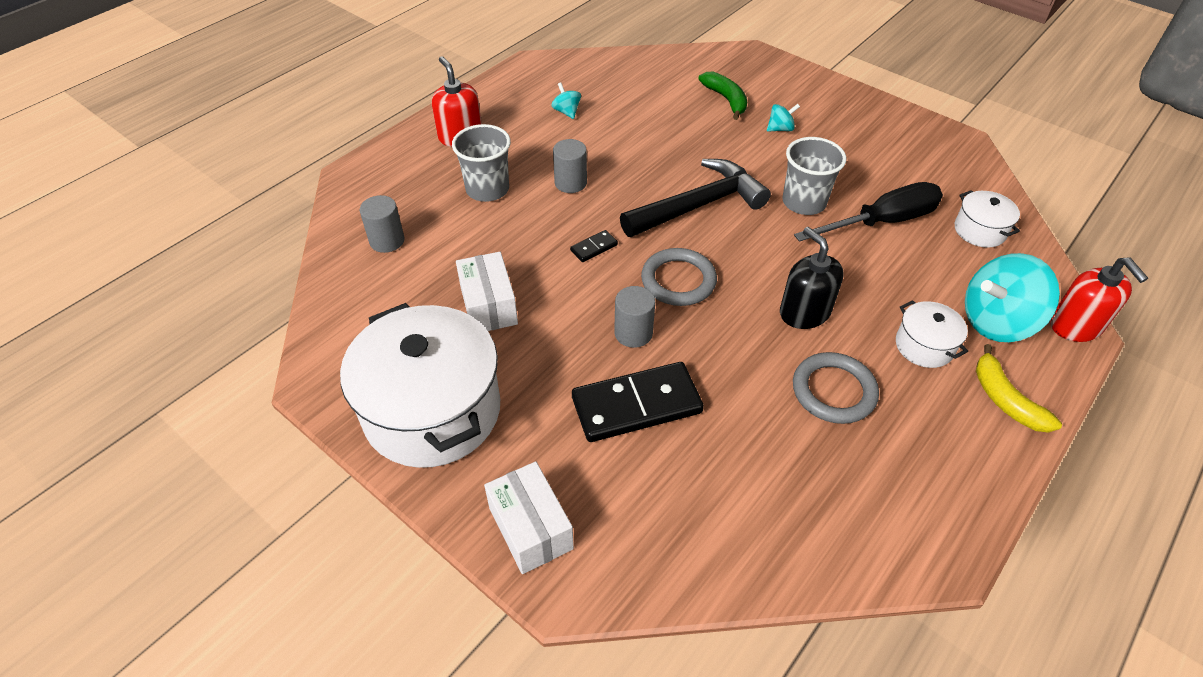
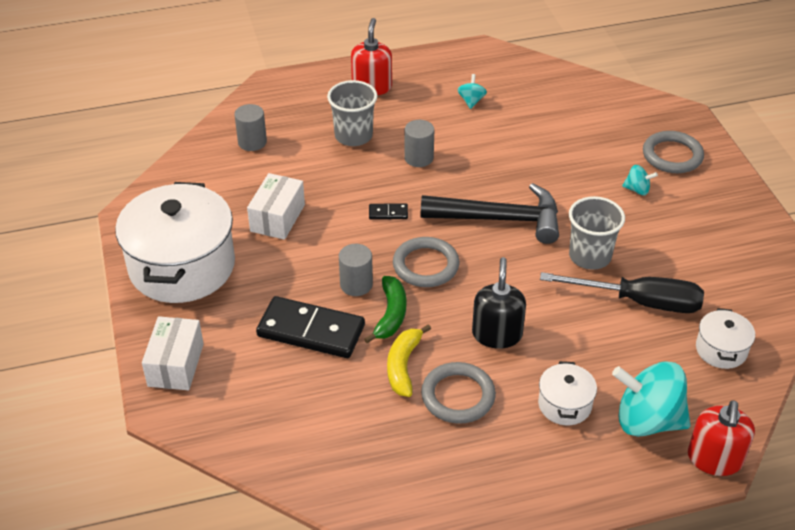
camera: 35 degrees right, 5 degrees down
green banana [698,72,747,120] -> green banana moved to [364,276,406,343]
yellow banana [976,344,1062,433] -> yellow banana moved to [387,324,431,397]
none -> grey ring [643,131,704,173]

